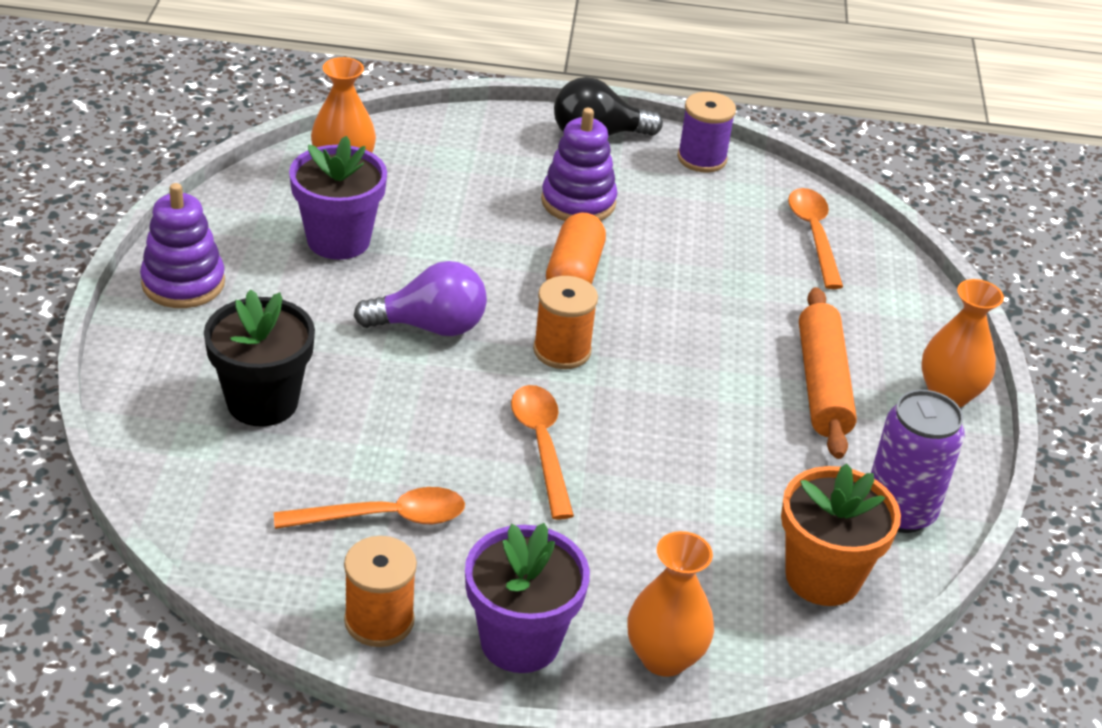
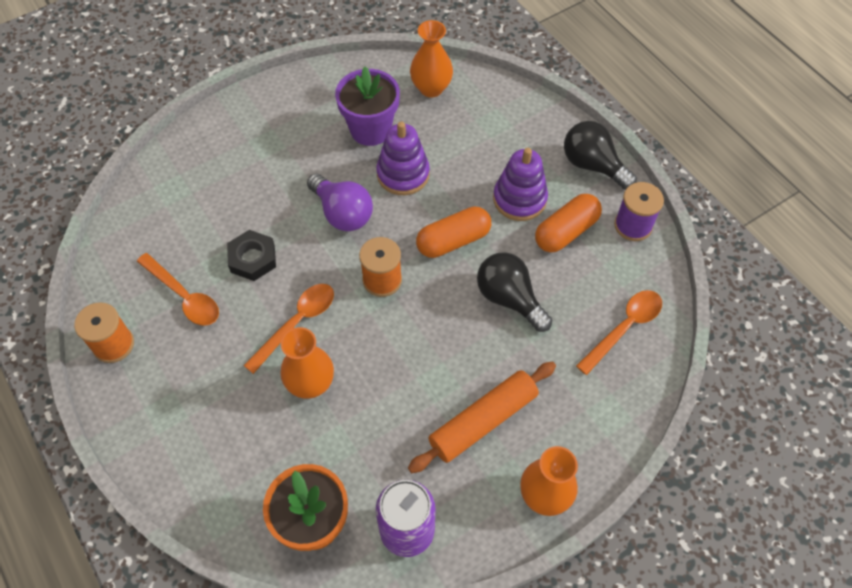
camera: 55 degrees right, 20 degrees up
purple stacking toy [140,183,225,308] -> purple stacking toy moved to [376,122,430,195]
black flower pot [204,289,315,426] -> none
purple flower pot [465,523,590,673] -> none
orange vase [628,531,714,677] -> orange vase moved to [280,327,334,399]
none -> black nut [227,230,276,281]
none -> black light bulb [477,252,552,332]
none -> orange capsule [535,194,602,253]

